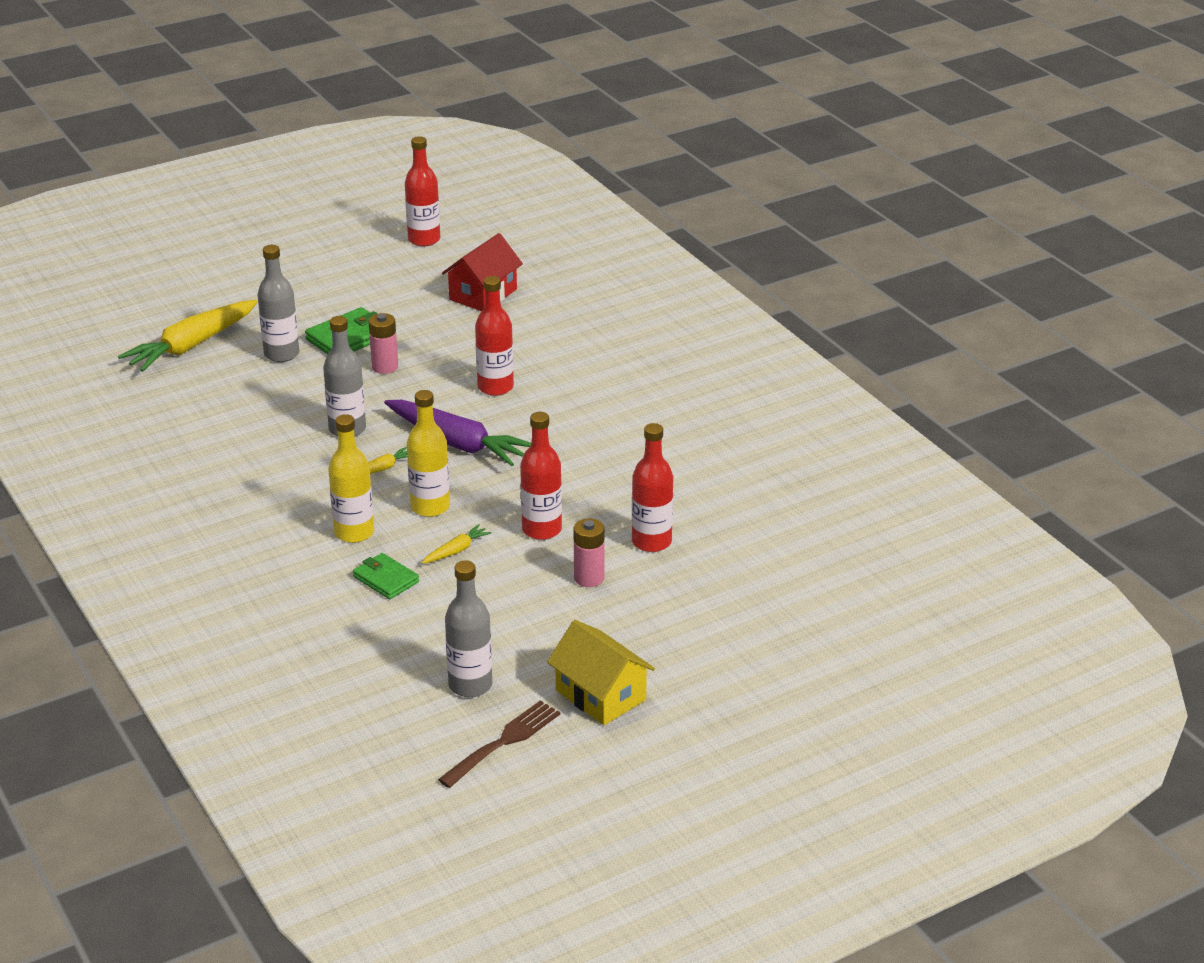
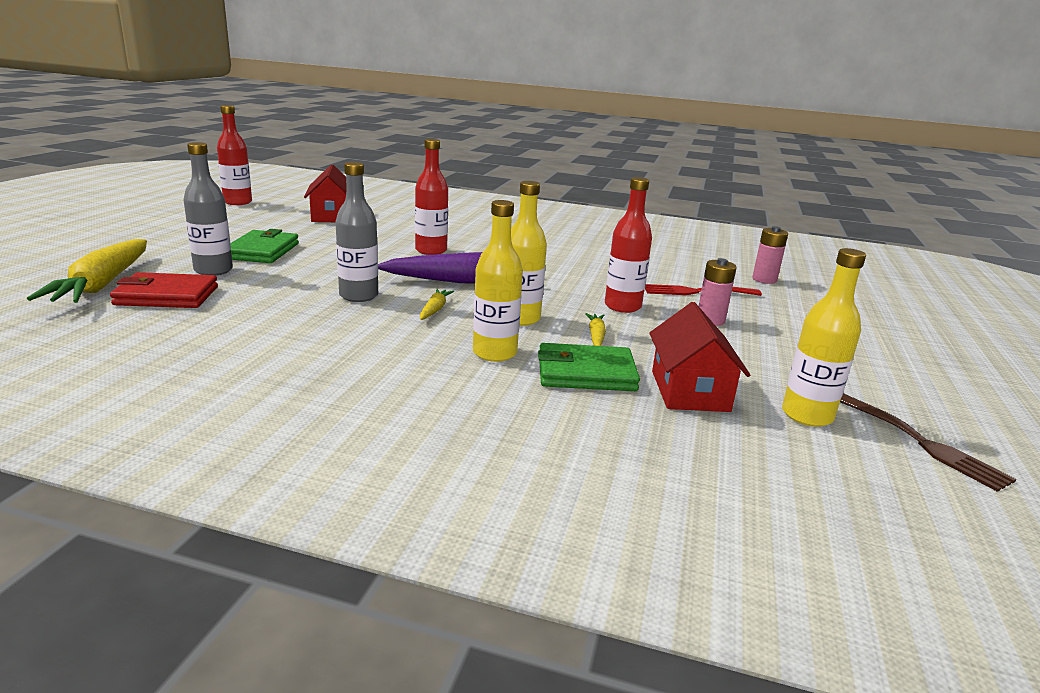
camera: 45 degrees left, 10 degrees down
green wallet [353,553,419,599] -> green wallet [538,343,640,391], size x1.50
pink battery [369,313,398,374] -> pink battery moved to [752,226,788,284]
brown fork [438,700,560,788] -> brown fork turned 150 degrees clockwise [840,394,1016,492]
grey bottle [445,561,492,697] -> yellow bottle [782,248,866,427]
yellow house [547,620,655,725] -> none
red bottle [632,423,673,552] -> red fork [645,284,762,296]
none -> red wallet [110,272,218,308]
none -> red house [649,302,750,412]

